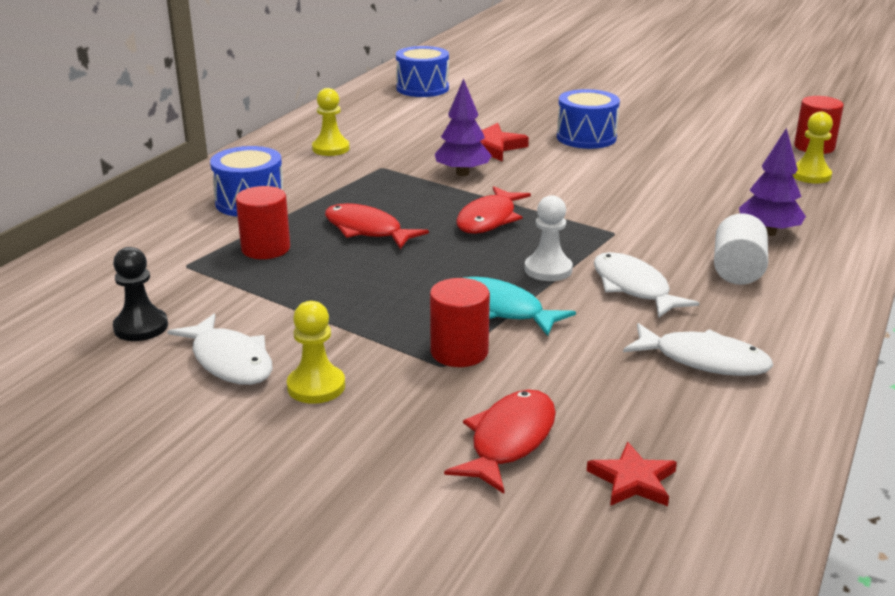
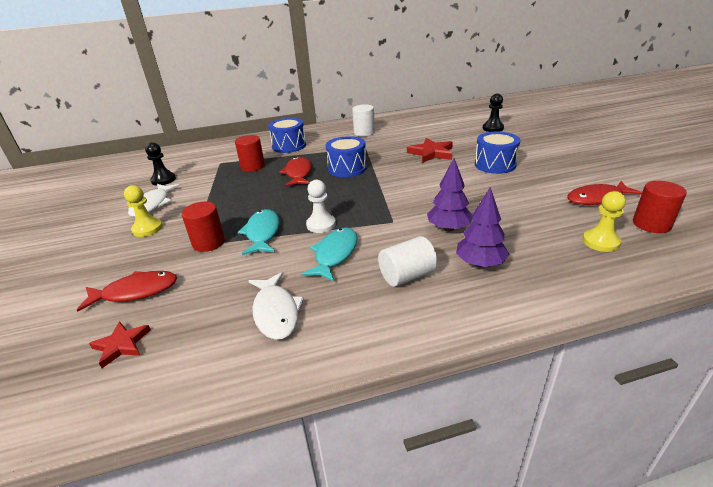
camera: 50 degrees right, 5 degrees up
yellow pawn [312,88,350,156] -> white cylinder [352,104,375,137]
blue drum [396,46,449,97] -> blue drum moved to [326,136,367,177]
purple tree [435,78,492,176] -> purple tree moved to [427,158,473,231]
red fish [456,186,531,234] -> red fish moved to [567,181,642,205]
white fish [594,252,699,318] -> turquoise fish [301,228,358,282]
none -> black pawn [483,94,504,132]

